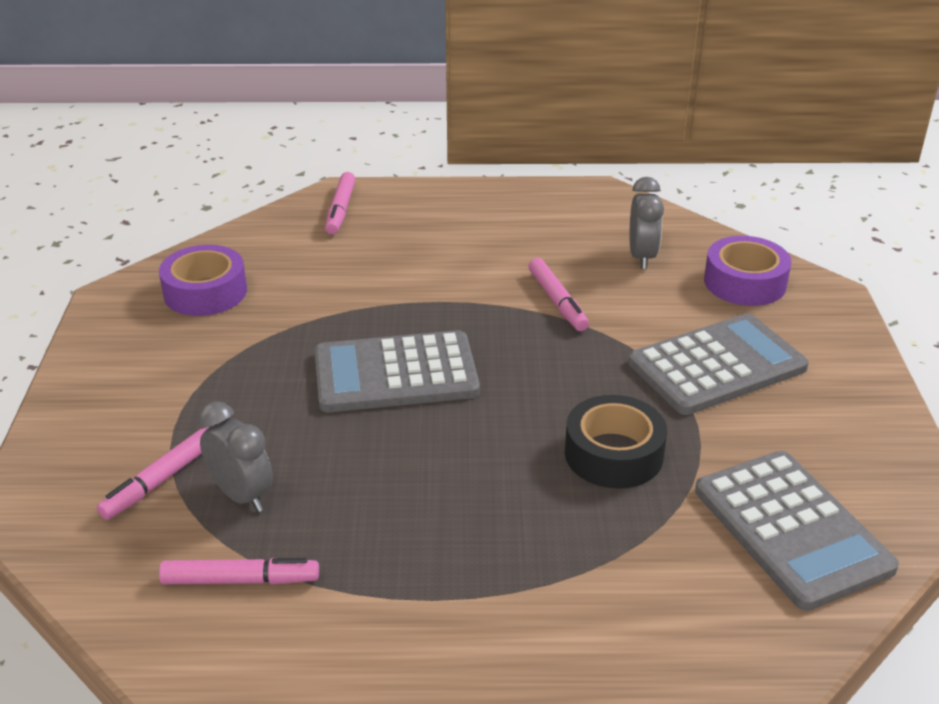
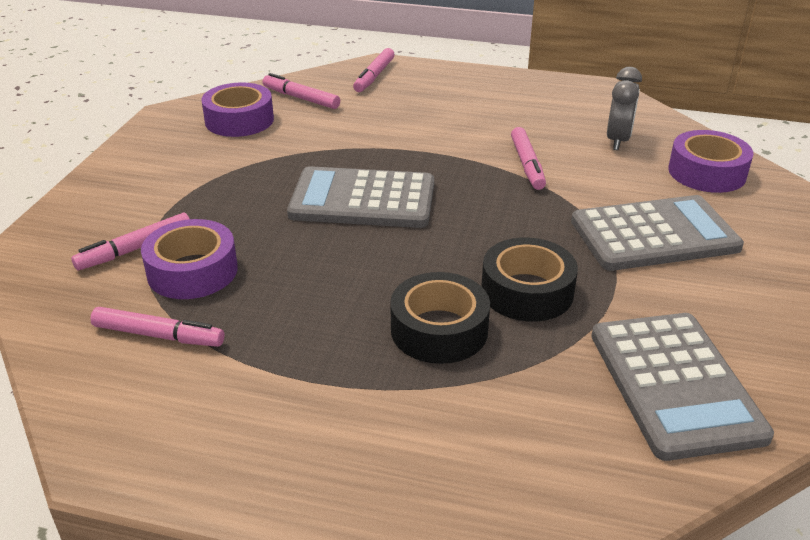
camera: 15 degrees right, 0 degrees up
grey clock [198,401,273,512] -> purple tape [141,219,238,299]
none -> pink marker [263,73,340,109]
none -> black tape [390,272,490,364]

